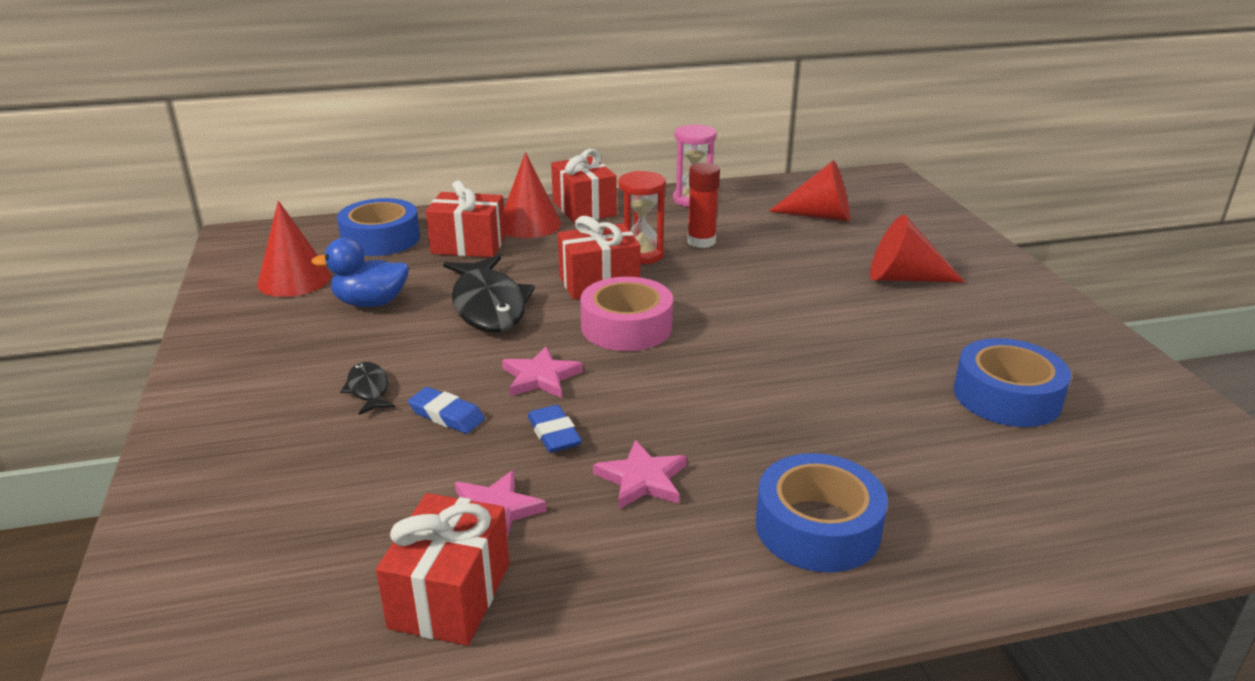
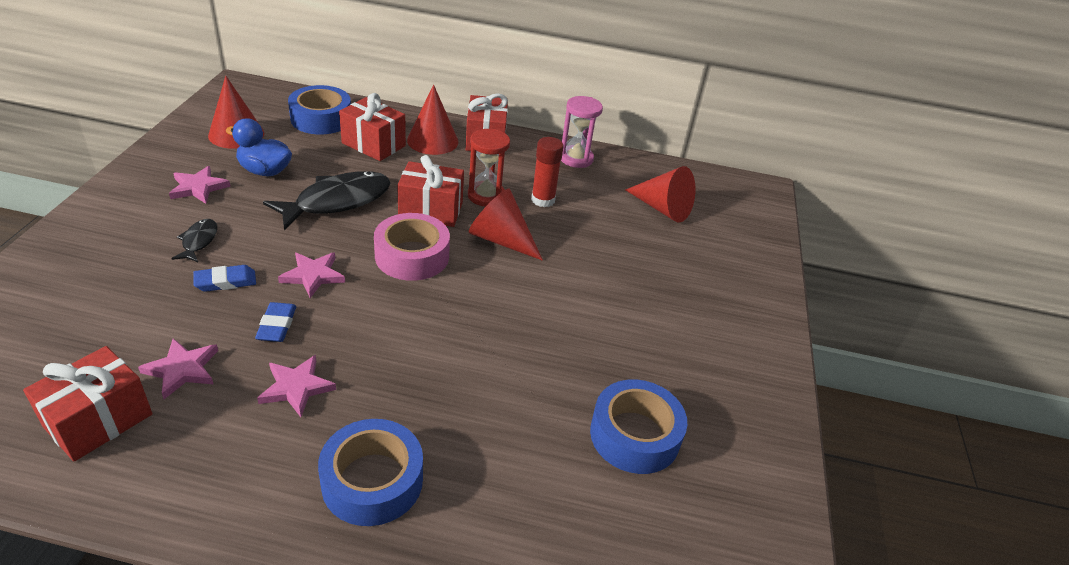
camera: 20 degrees right, 10 degrees up
blue eraser [408,387,485,434] -> blue eraser turned 75 degrees counterclockwise [193,265,256,292]
black fish [443,255,535,332] -> black fish turned 135 degrees counterclockwise [263,171,390,230]
red cone [870,215,965,282] -> red cone moved to [469,188,543,261]
none -> pink star [169,166,231,204]

